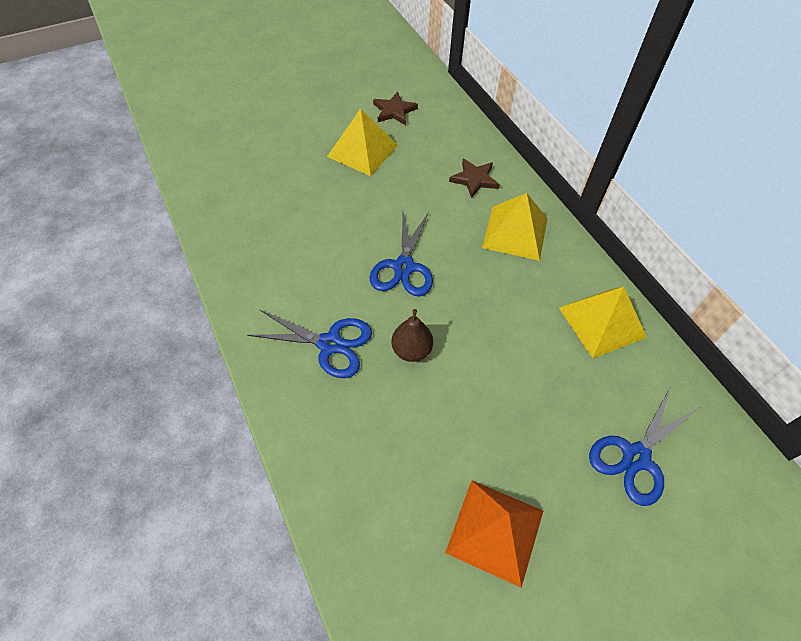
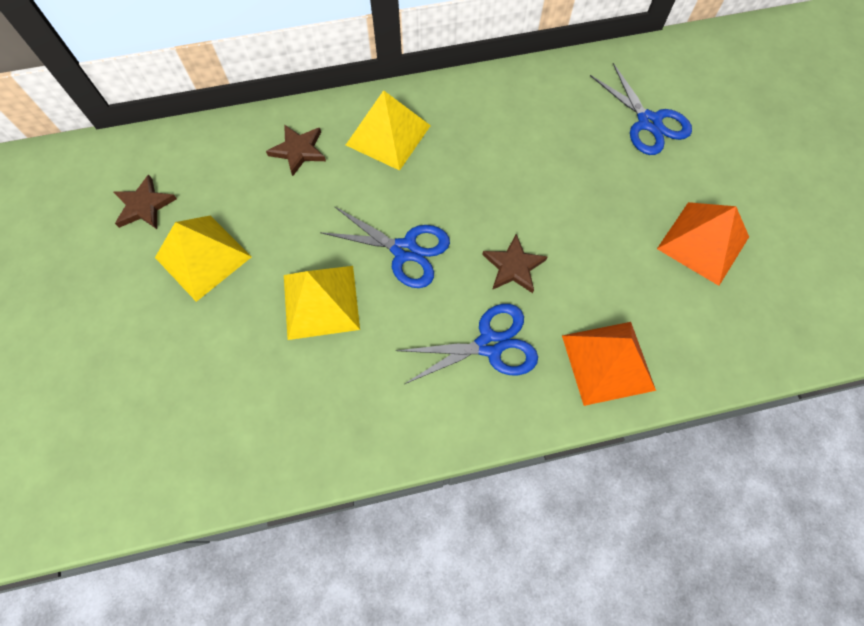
camera: 75 degrees left, 10 degrees up
blue scissors [247,310,372,378] -> blue scissors turned 45 degrees clockwise [395,304,538,384]
brown pear [391,309,433,362] -> brown star [482,234,547,293]
yellow pyramid [559,287,647,359] -> yellow pyramid moved to [284,266,360,340]
none -> orange pyramid [562,322,656,406]

